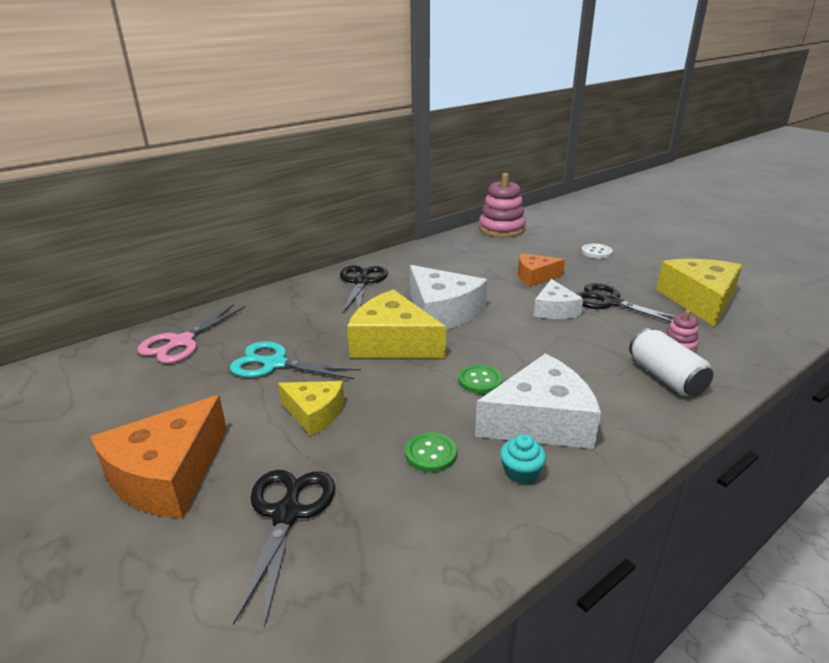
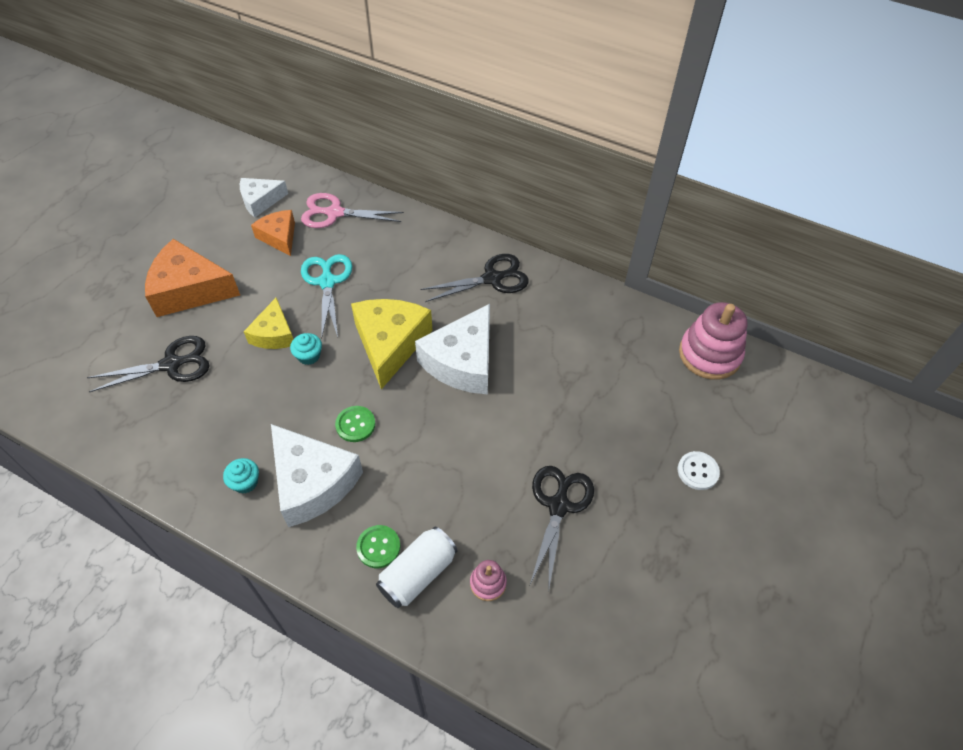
camera: 65 degrees right, 25 degrees up
green button [405,432,457,472] -> green button moved to [356,525,400,568]
orange cheese [518,253,565,287] -> orange cheese moved to [251,210,295,256]
white cheese [534,279,583,319] -> white cheese moved to [240,178,288,218]
yellow cheese [656,259,743,327] -> none
none -> turquoise cupcake [290,333,322,365]

